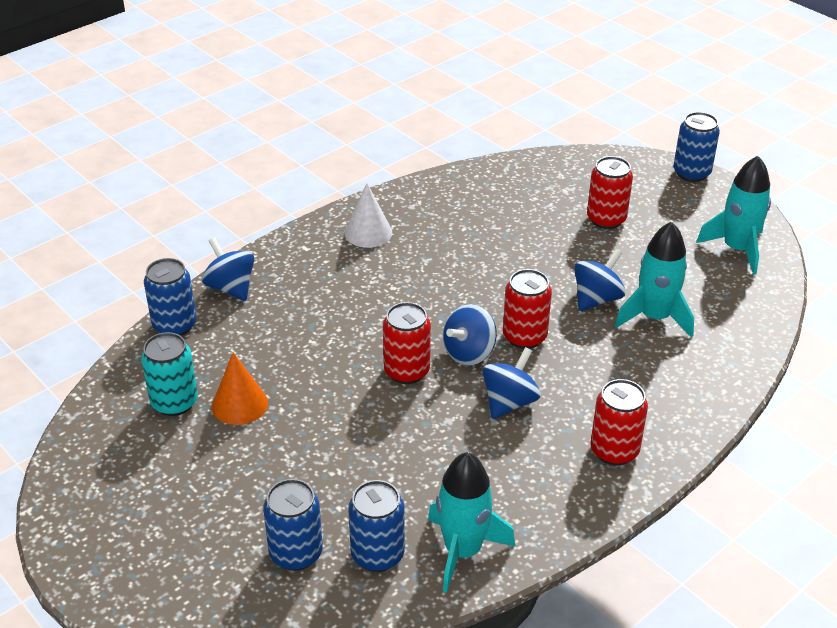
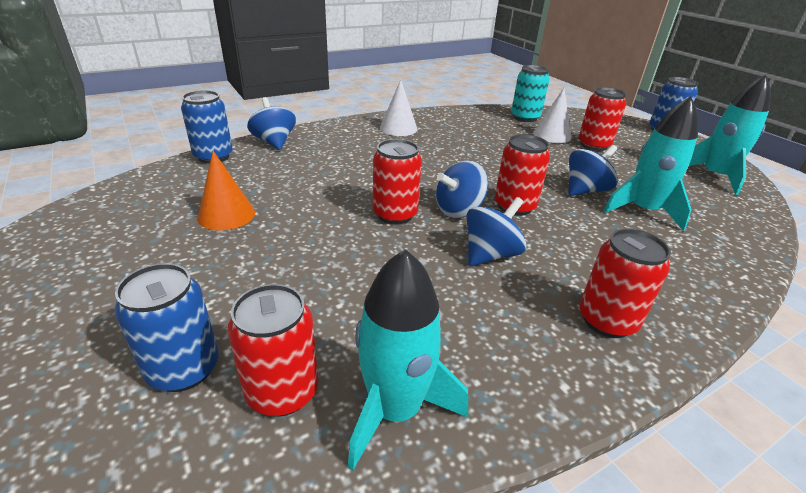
camera: 10 degrees right, 5 degrees down
turquoise can [141,332,198,416] -> turquoise can moved to [511,65,550,122]
blue can [348,480,405,572] -> red can [227,284,319,417]
none -> white cone [533,88,571,143]

